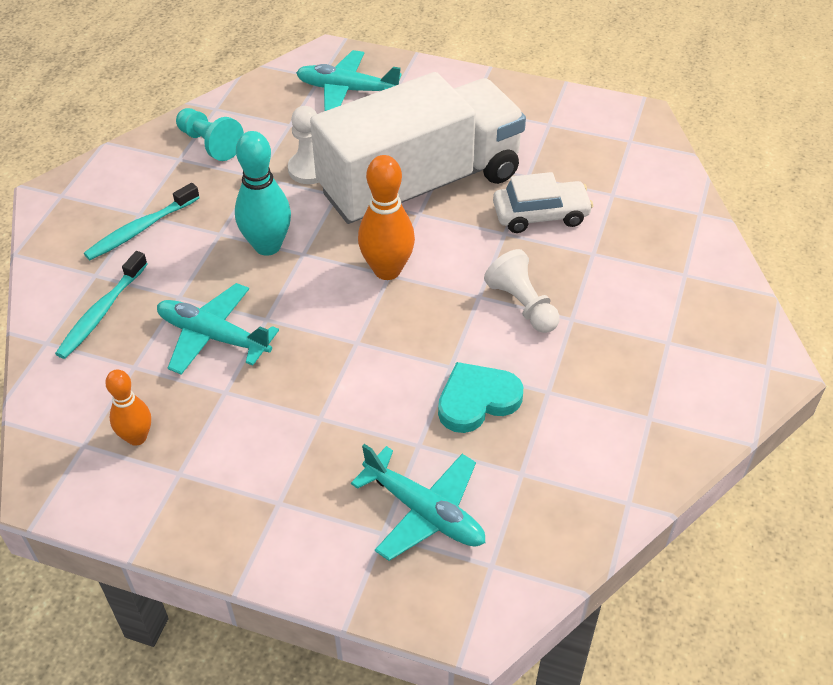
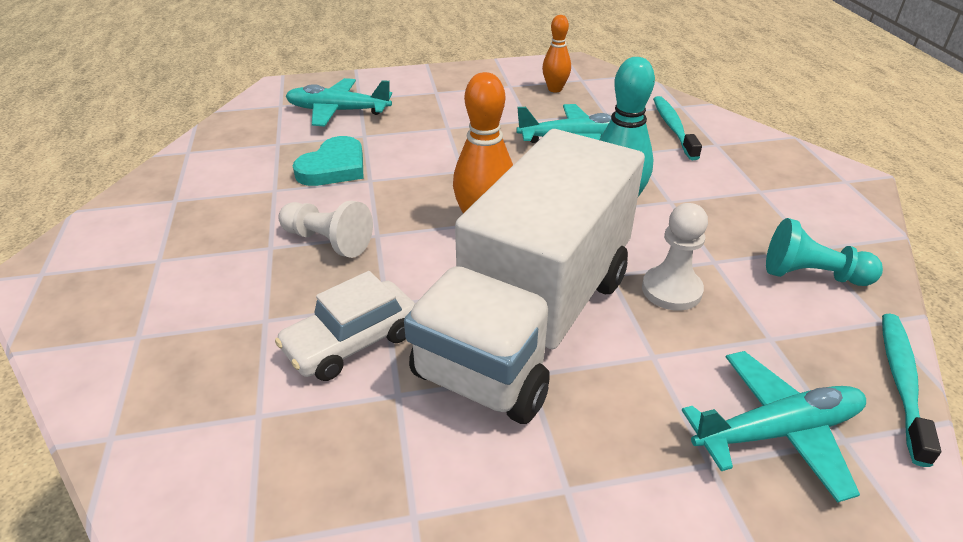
camera: 150 degrees right, 10 degrees down
turquoise toothbrush [84,183,200,260] -> turquoise toothbrush moved to [882,314,941,467]

